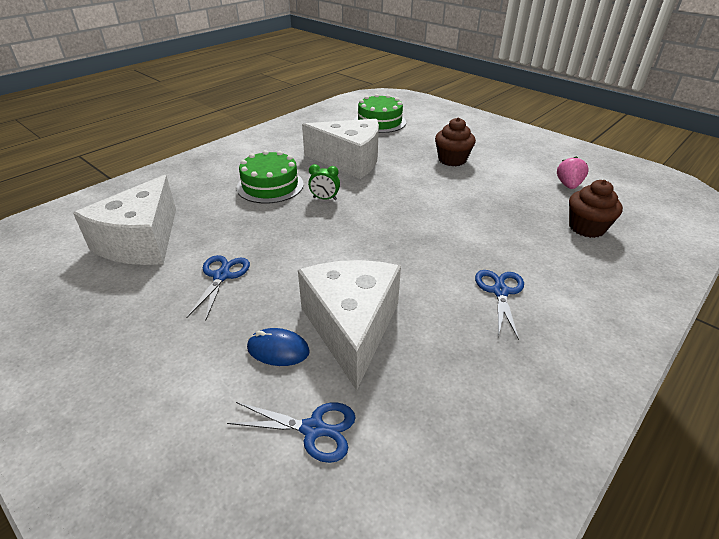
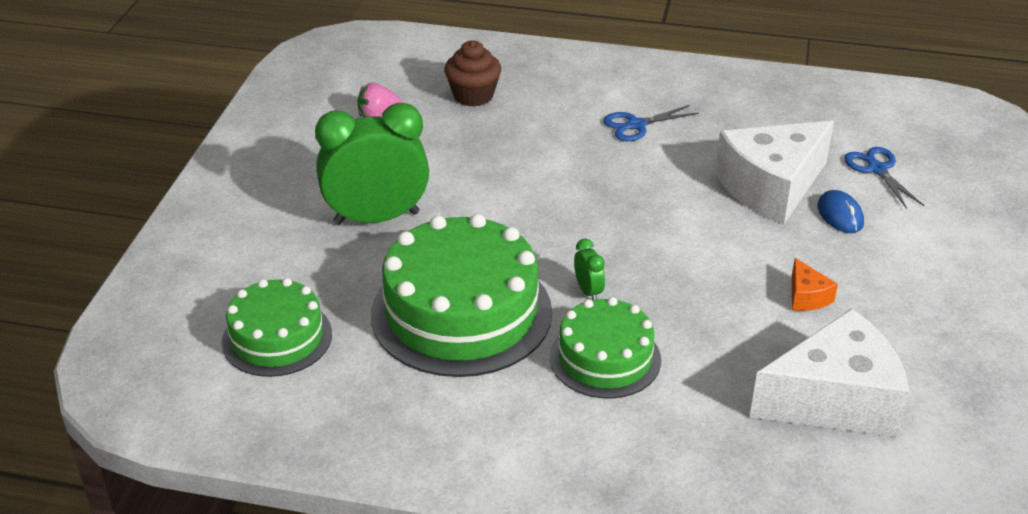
camera: 120 degrees left, 0 degrees up
blue scissors [186,255,250,321] -> orange cheese [792,258,838,311]
white cheese [302,119,379,179] -> green cake [371,214,552,377]
brown cupcake [435,117,476,166] -> green clock [315,103,429,225]

